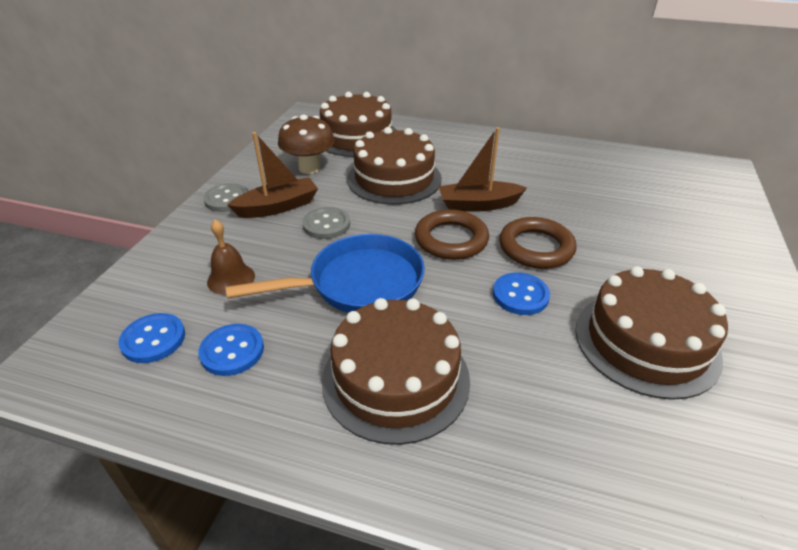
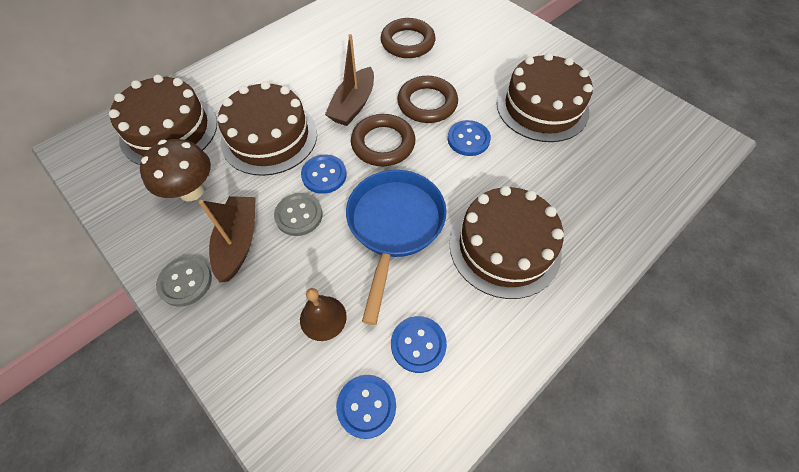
camera: 60 degrees left, 20 degrees up
none -> blue button [301,155,347,194]
none -> brown ring [381,18,436,58]

